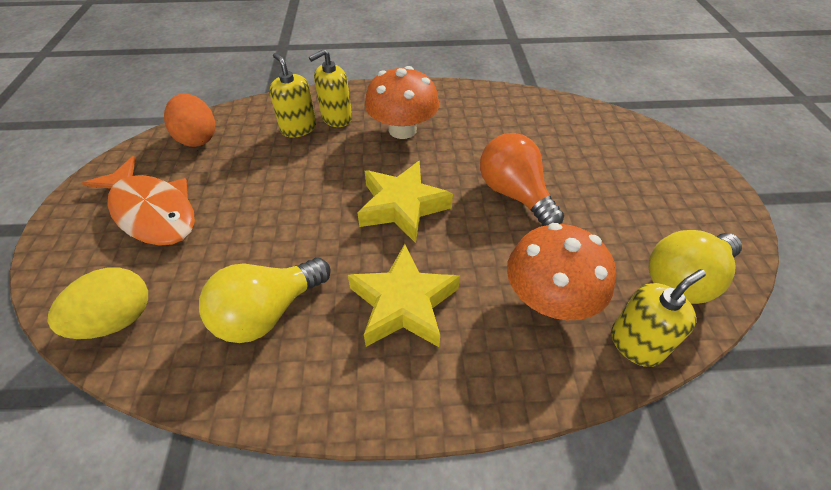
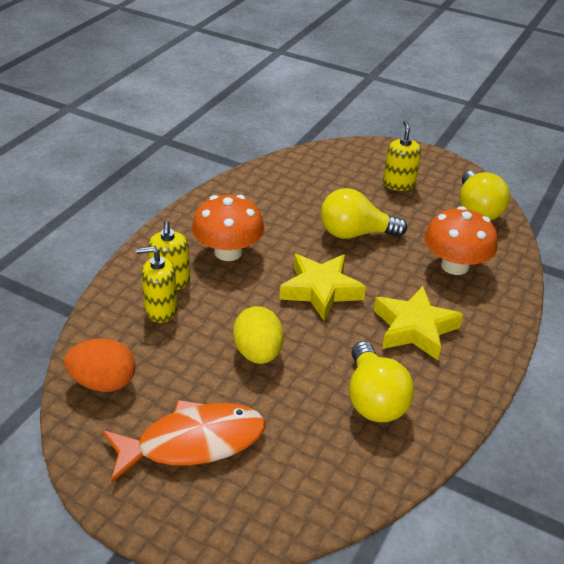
camera: 60 degrees left, 10 degrees down
yellow egg [48,267,148,339] -> yellow egg moved to [233,306,283,364]
orange light bulb [480,133,564,226] -> yellow light bulb [321,188,407,239]
yellow soap dispenser [611,269,706,367] -> yellow soap dispenser moved to [383,120,421,191]

